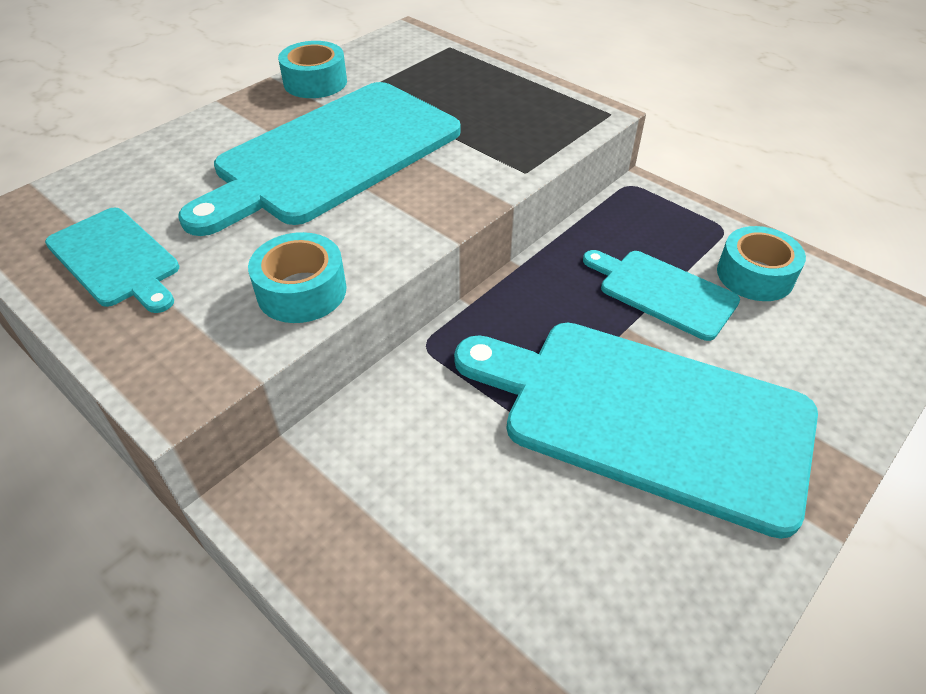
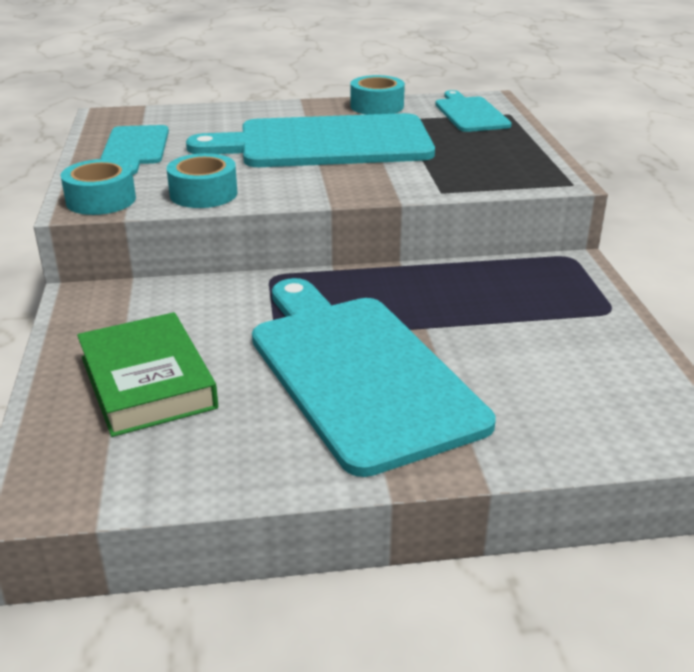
camera: 40 degrees right, 15 degrees down
turquoise cutting board [583,250,740,341] -> turquoise cutting board moved to [435,90,512,132]
turquoise tape [717,226,806,301] -> turquoise tape moved to [61,159,136,215]
none -> green book [77,312,218,437]

